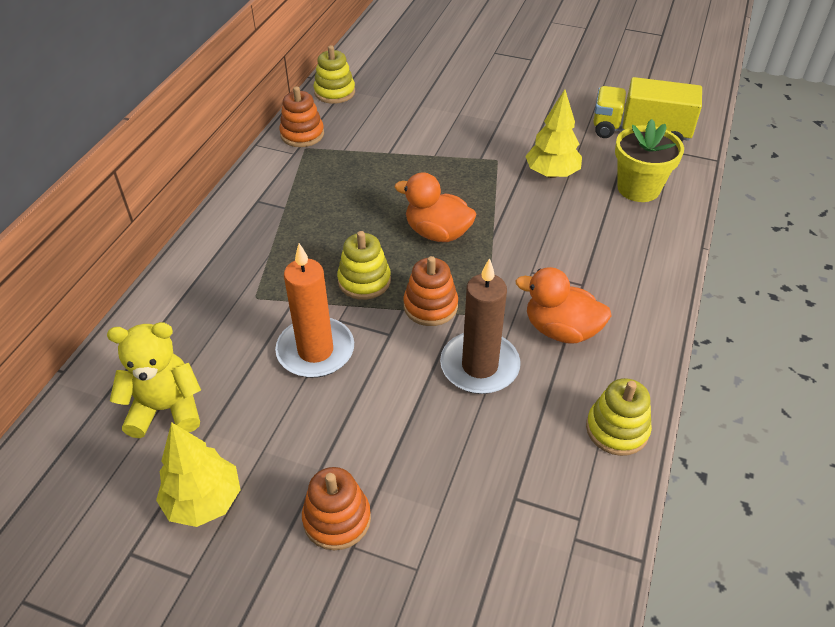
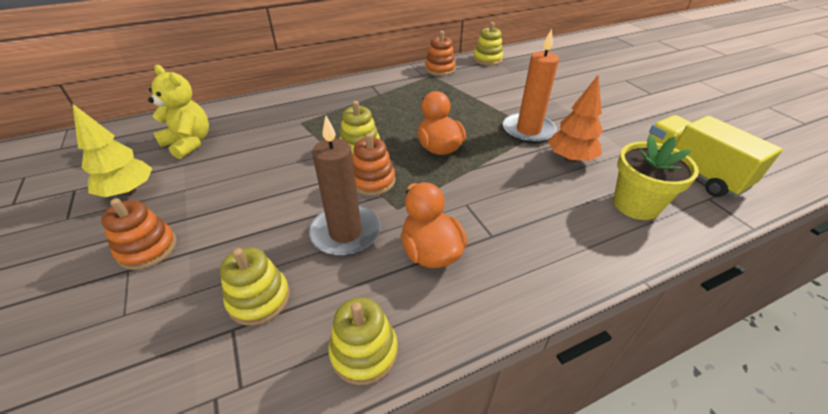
camera: 45 degrees right, 5 degrees down
orange candle [275,243,354,378] -> orange candle moved to [503,29,559,144]
yellow tree [525,89,582,178] -> orange tree [548,76,603,163]
none -> yellow stacking toy [220,247,290,326]

